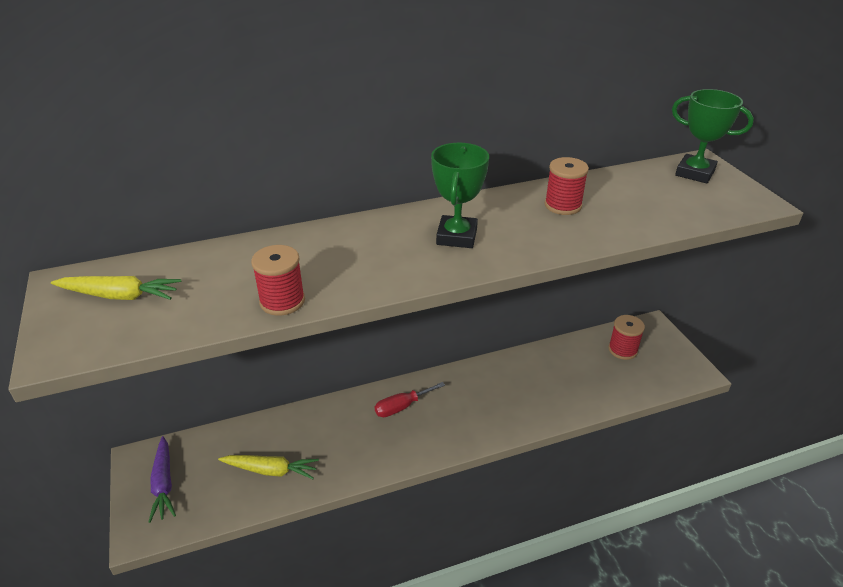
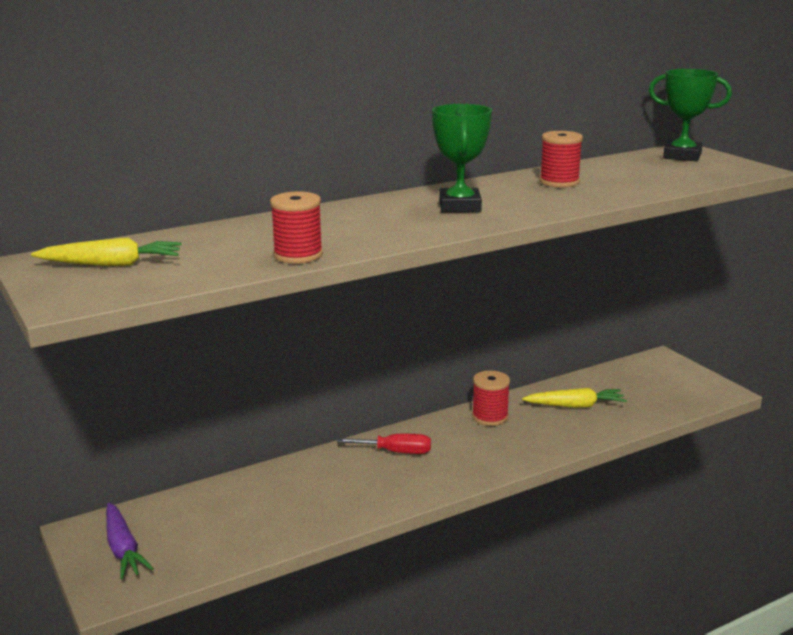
camera: 10 degrees left, 15 degrees down
yellow carrot [218,455,319,479] -> yellow carrot moved to [522,388,627,408]
red screwdriver [375,382,445,417] -> red screwdriver turned 135 degrees counterclockwise [337,434,431,454]
red spool [608,315,645,360] -> red spool moved to [472,371,510,426]

